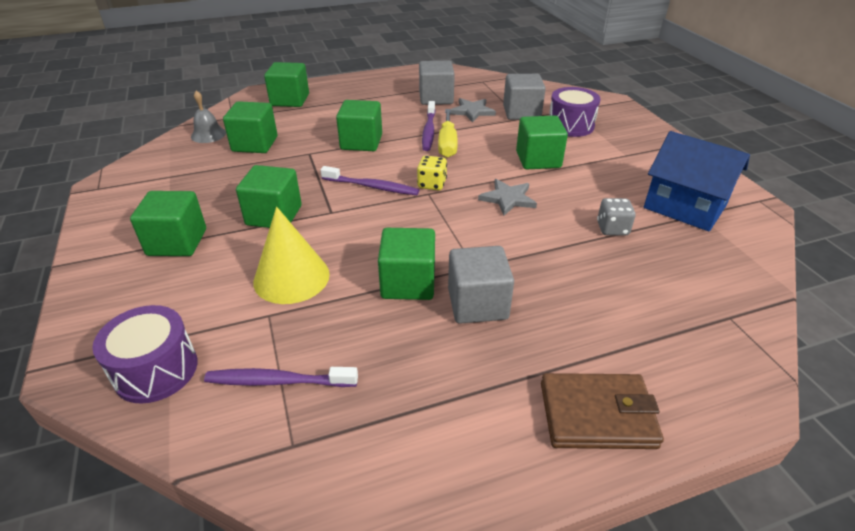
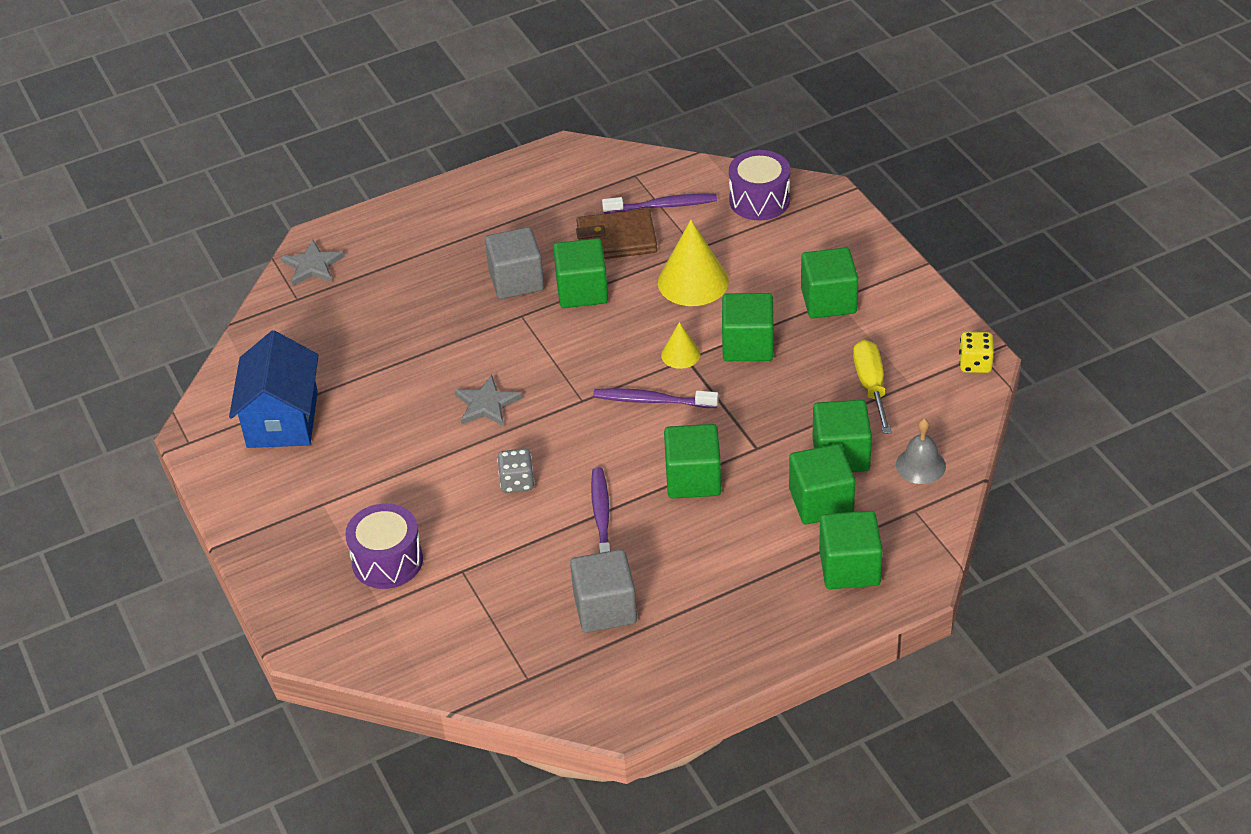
camera: 175 degrees right, 5 degrees up
yellow dice [417,156,447,190] -> yellow dice moved to [959,332,994,373]
yellow screwdriver [438,109,458,158] -> yellow screwdriver moved to [853,339,892,434]
grey star [450,98,496,123] -> grey star moved to [281,240,345,286]
grey cube [503,74,546,120] -> none
green cube [516,115,568,169] -> green cube moved to [789,444,855,525]
brown wallet [541,373,664,449] -> brown wallet moved to [576,208,657,259]
grey dice [597,198,635,235] -> grey dice moved to [497,448,535,493]
blue house [644,131,750,232] -> blue house turned 60 degrees clockwise [229,330,319,448]
none -> yellow cone [661,322,700,369]

